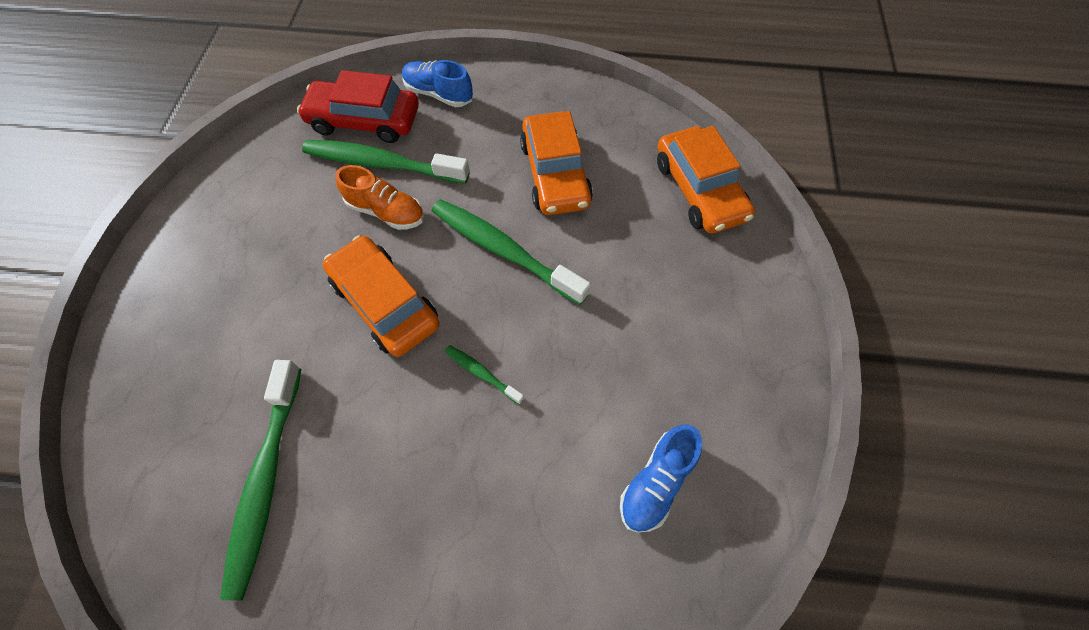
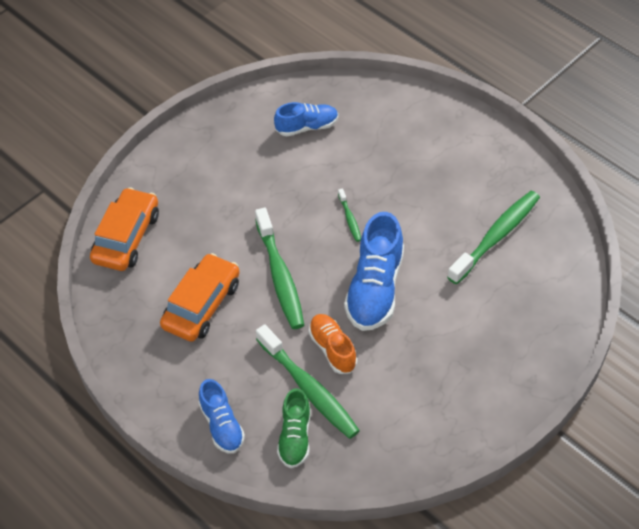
camera: 140 degrees left, 10 degrees down
red car [297,70,419,143] -> green shoe [277,388,311,468]
orange car [323,235,440,357] -> blue shoe [344,212,404,331]

